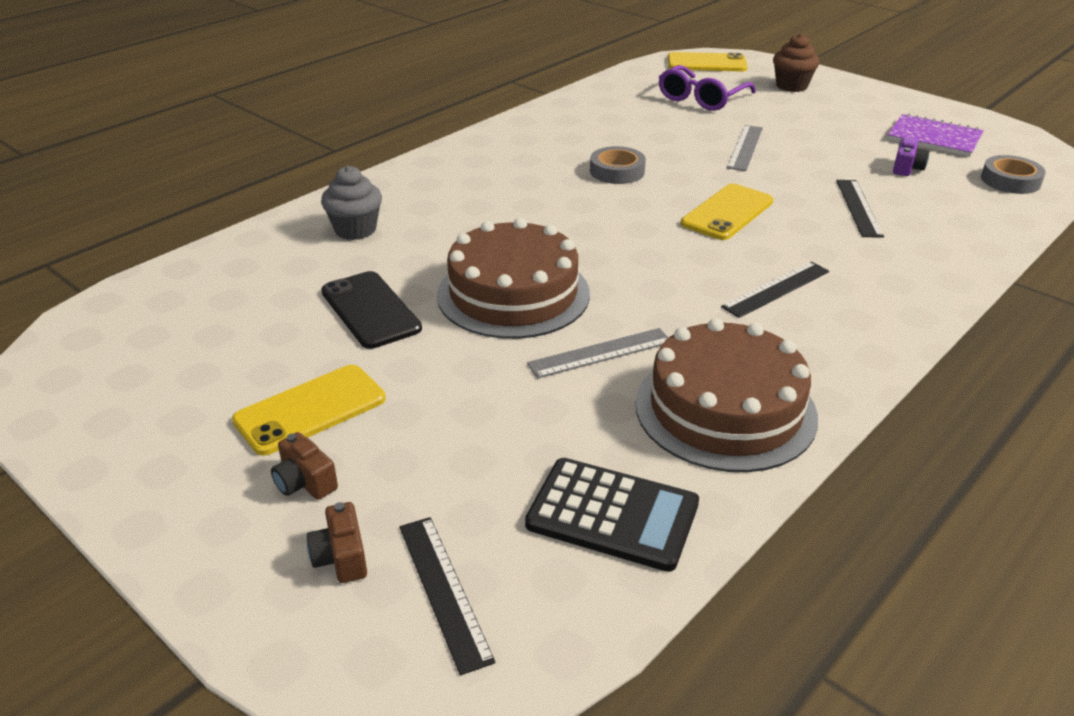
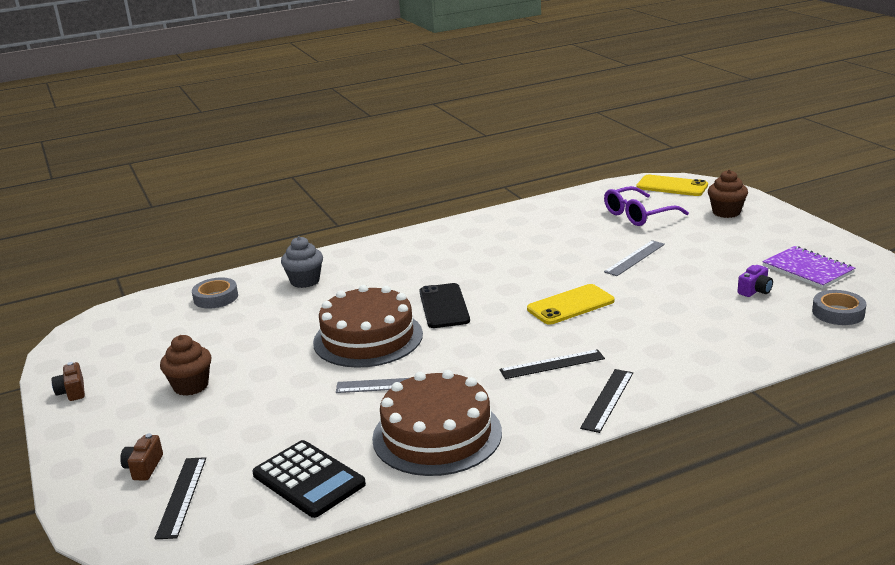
camera: 25 degrees right, 10 degrees down
yellow phone [232,365,386,456] -> brown cupcake [160,335,211,396]
brown camera [271,432,338,500] -> brown camera moved to [51,362,85,401]
black phone [321,271,422,349] -> black phone moved to [419,283,470,328]
grey tape [590,146,646,184] -> grey tape moved to [192,277,238,309]
black ruler [836,180,884,238] -> black ruler moved to [580,369,633,433]

